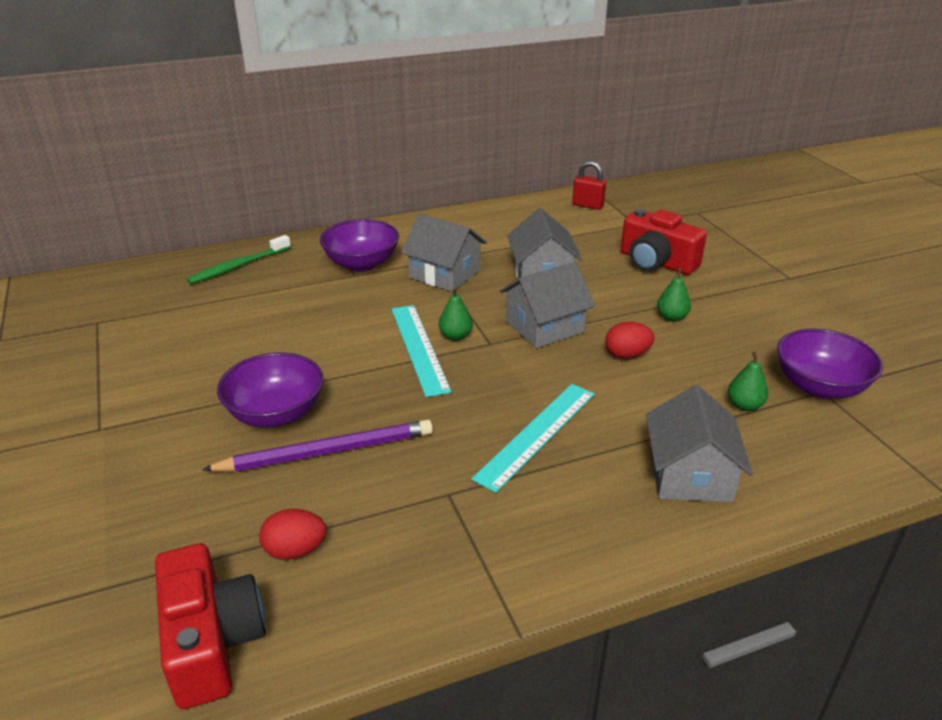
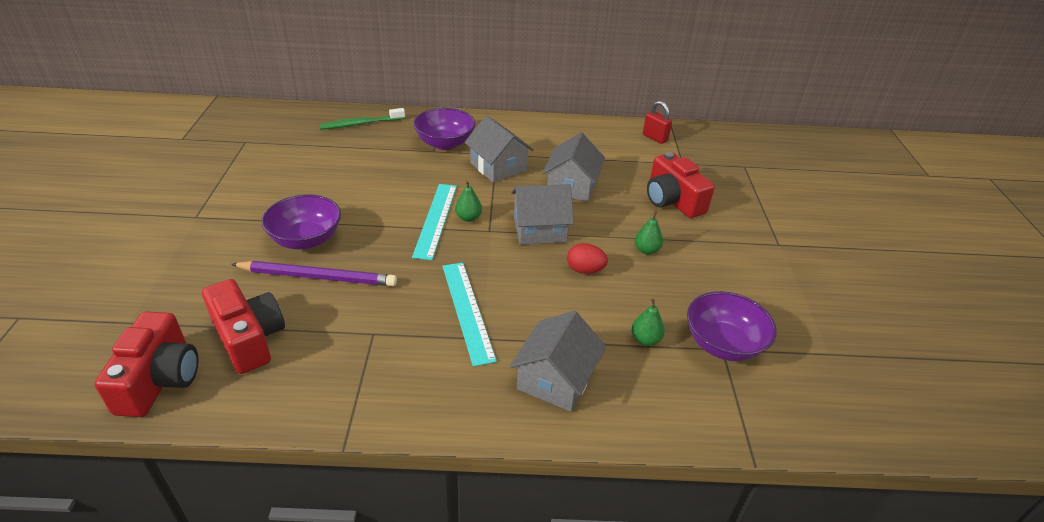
camera: 20 degrees right, 5 degrees up
red egg [259,509,327,560] -> red camera [202,279,285,374]
turquoise ruler [471,384,595,493] -> turquoise ruler turned 75 degrees counterclockwise [443,263,497,367]

